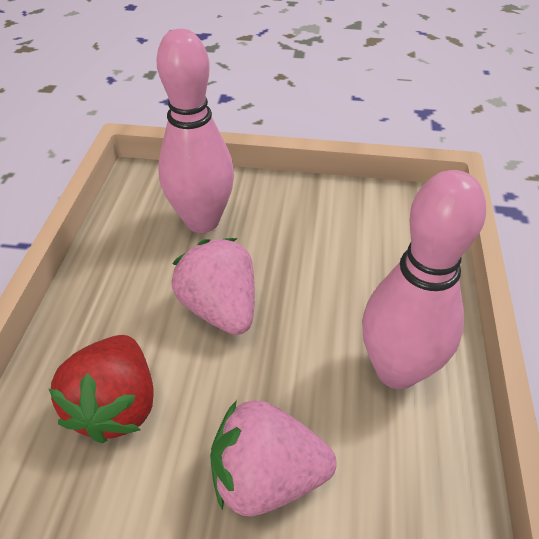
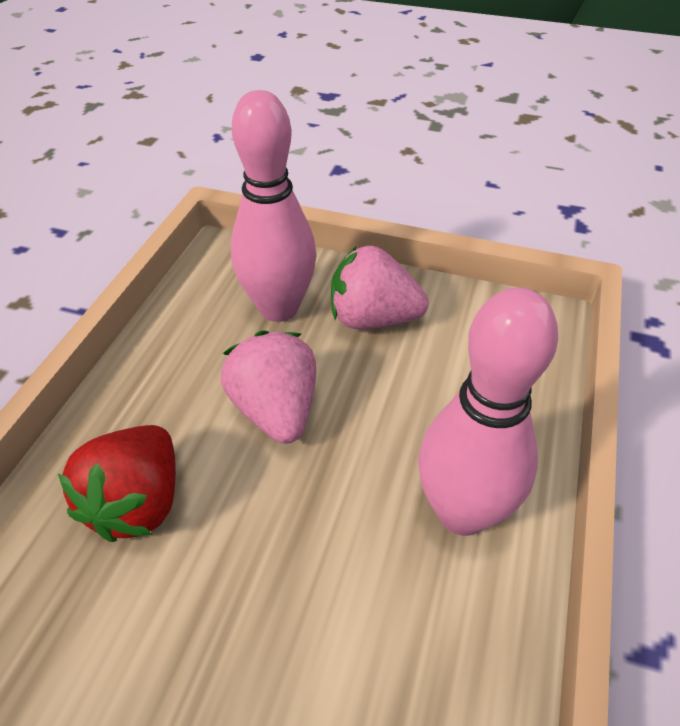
camera: 10 degrees right, 0 degrees up
pink strawberry [210,400,337,516] -> pink strawberry moved to [331,246,429,330]

